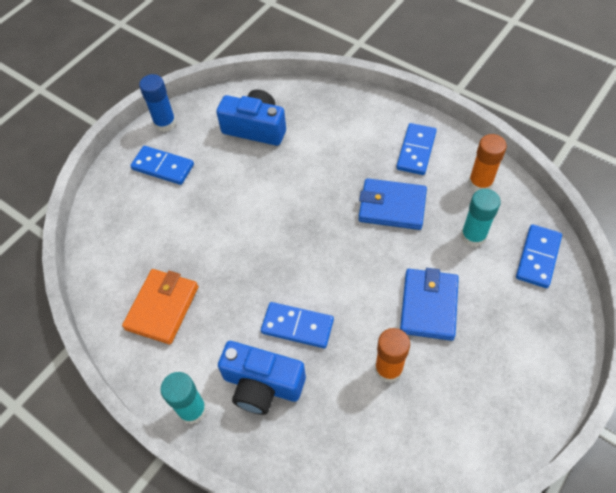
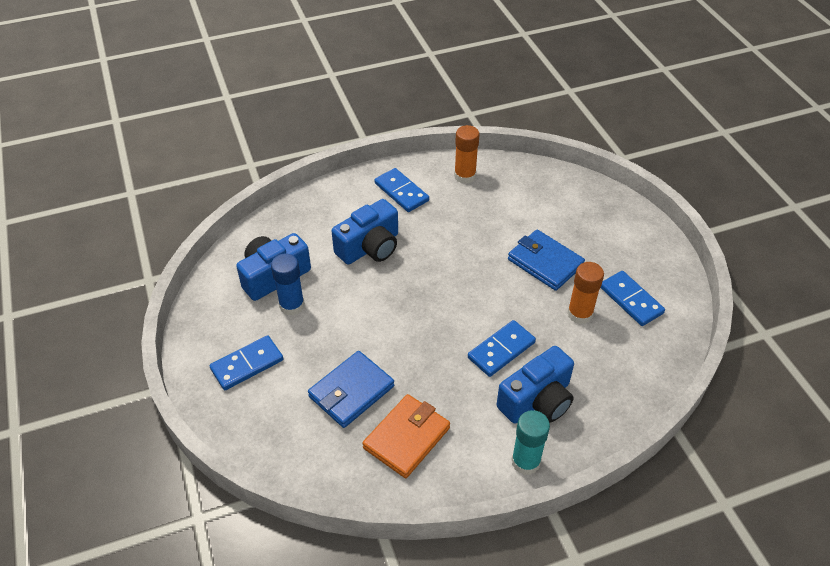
camera: 60 degrees left, 10 degrees down
orange wallet [122,269,198,344] -> orange wallet turned 75 degrees clockwise [363,394,450,478]
blue glue stick [139,74,176,132] -> blue glue stick moved to [271,253,305,316]
blue wallet [358,178,427,230] -> blue wallet moved to [308,351,394,428]
turquoise glue stick [461,189,501,247] -> none
blue domino [516,224,562,288] -> blue domino moved to [601,271,665,326]
none -> blue camera [332,199,398,265]

